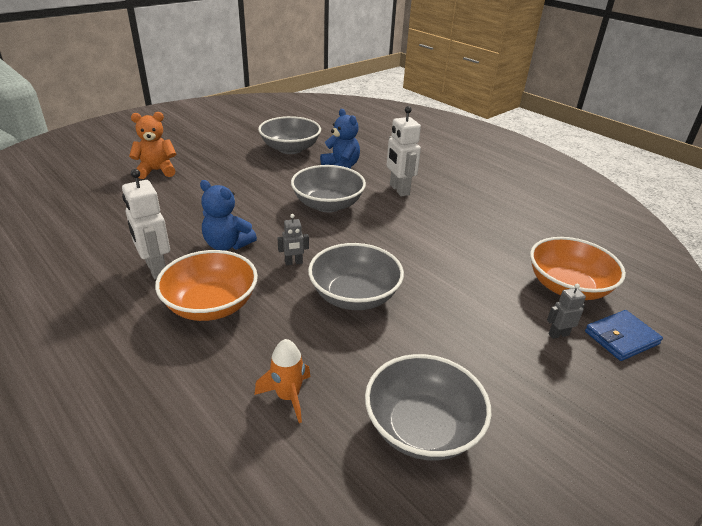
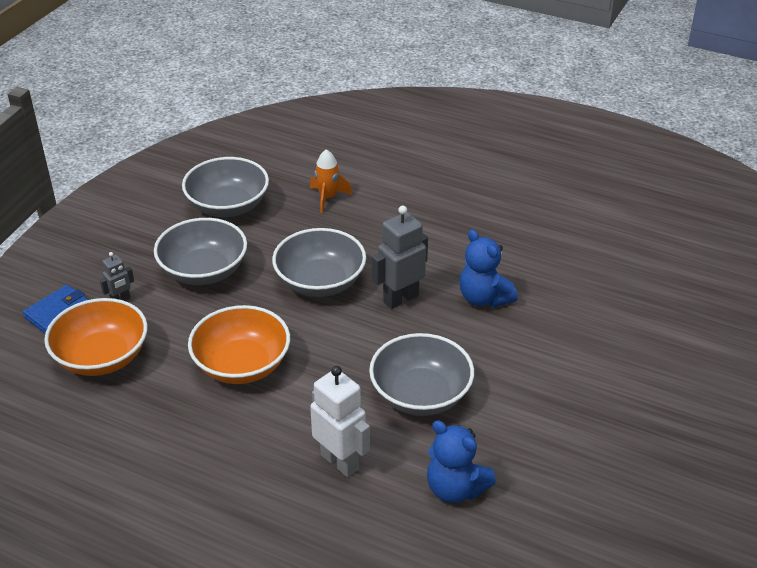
camera: 160 degrees right, 5 degrees up
white robot [122,169,170,279] -> none
orange teddy bear [129,112,177,179] -> none
orange bowl [155,250,258,321] -> orange bowl moved to [188,305,290,384]
blue teddy bear [200,180,257,251] -> blue teddy bear turned 135 degrees counterclockwise [459,229,518,307]
grey bowl [258,116,321,154] -> grey bowl moved to [154,218,247,285]
grey robot [278,214,309,265] -> grey robot [372,206,428,309], size x1.88

